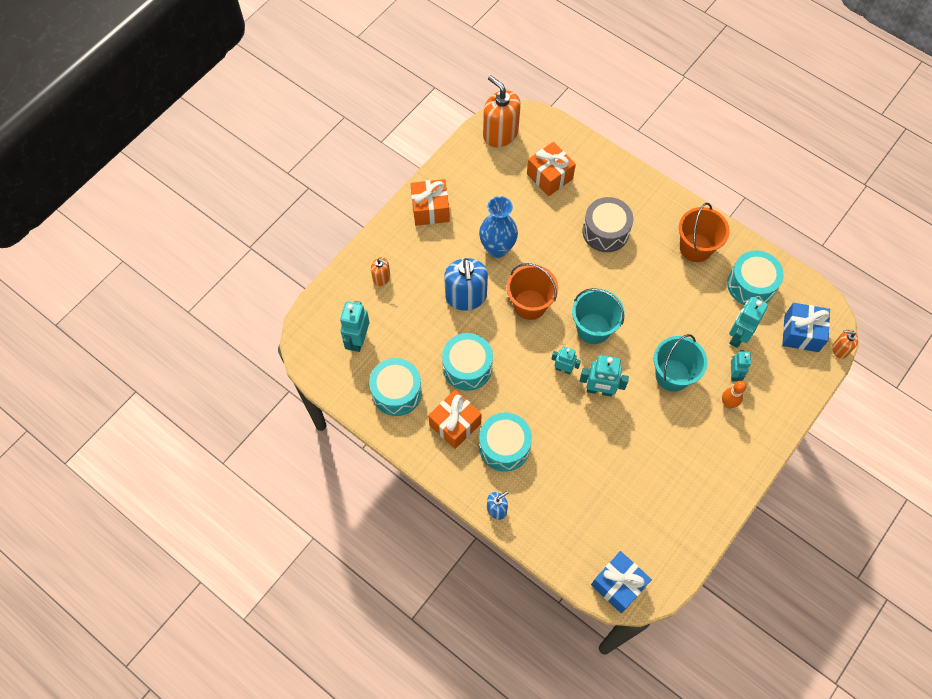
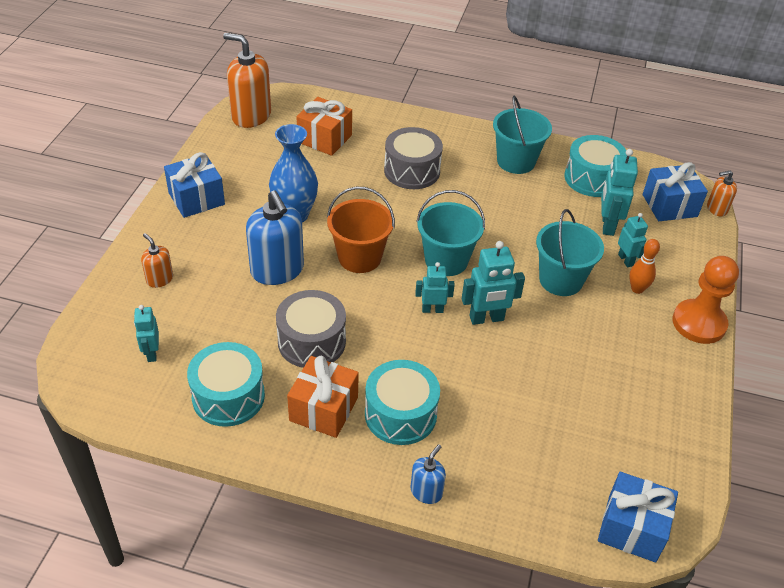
camera: 25 degrees left, 20 degrees down
turquoise robot [340,301,369,352] -> turquoise robot [134,305,159,362], size x0.64
orange soap dispenser [371,257,390,286] -> orange soap dispenser turned 135 degrees counterclockwise [141,233,173,288]
orange gift [411,179,450,226] -> blue gift [164,152,225,218]
turquoise drum [442,333,493,391] -> grey drum [276,290,346,368]
orange bucket [679,203,730,262] -> turquoise bucket [493,96,552,174]
none -> orange pawn [673,256,739,344]

